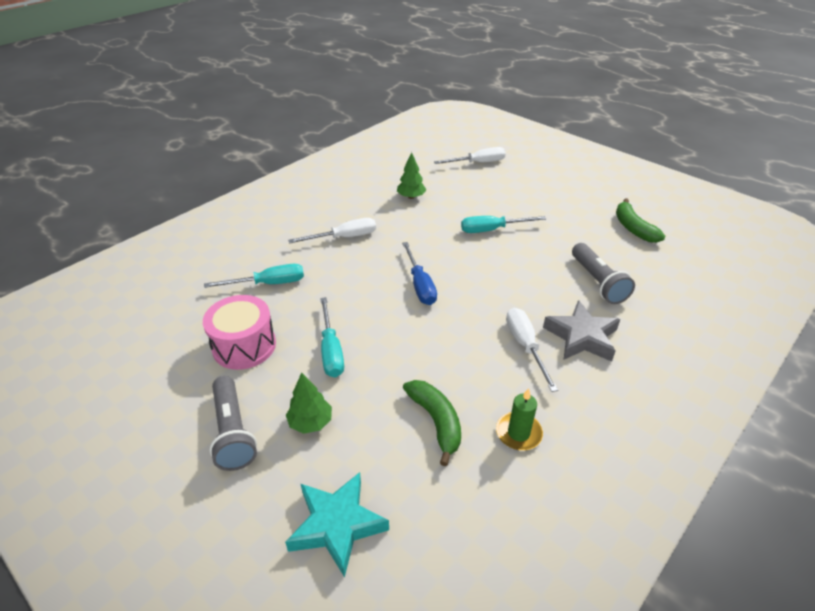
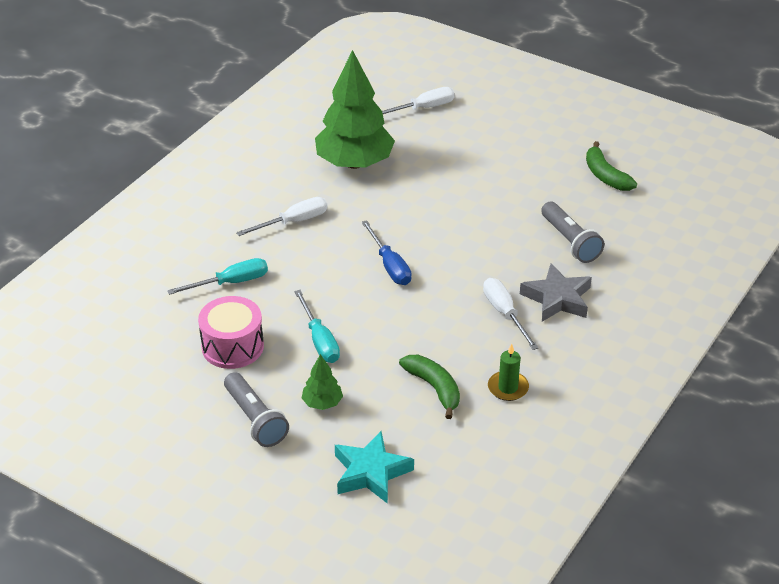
camera: 10 degrees left, 0 degrees up
green tree [397,152,426,199] -> green tree [315,50,395,169], size x2.31
turquoise screwdriver [461,216,546,233] -> none

